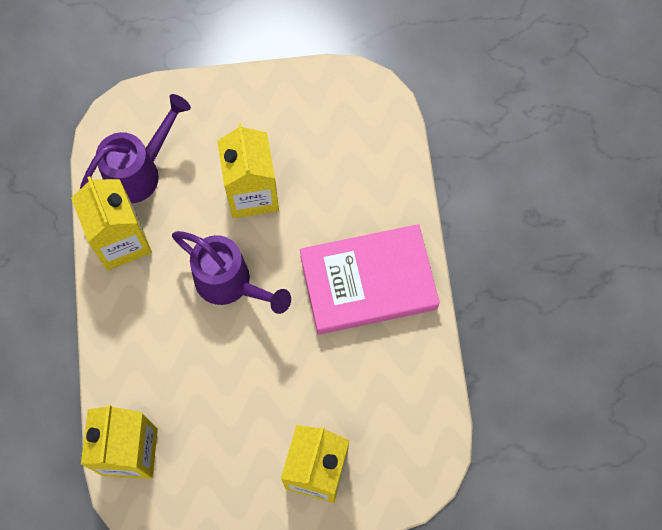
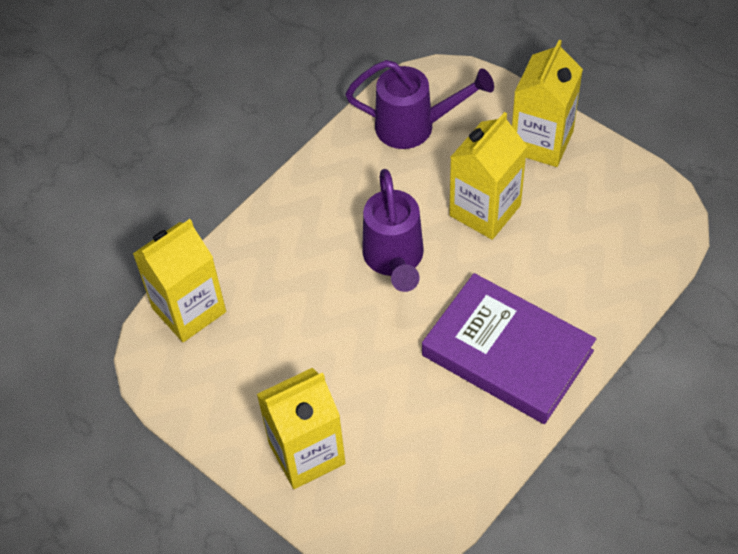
camera: 50 degrees right, 15 degrees down
yellow carton [71,176,152,270] -> yellow carton moved to [512,40,583,167]
pink book [300,224,440,335] -> purple book [422,273,596,424]

